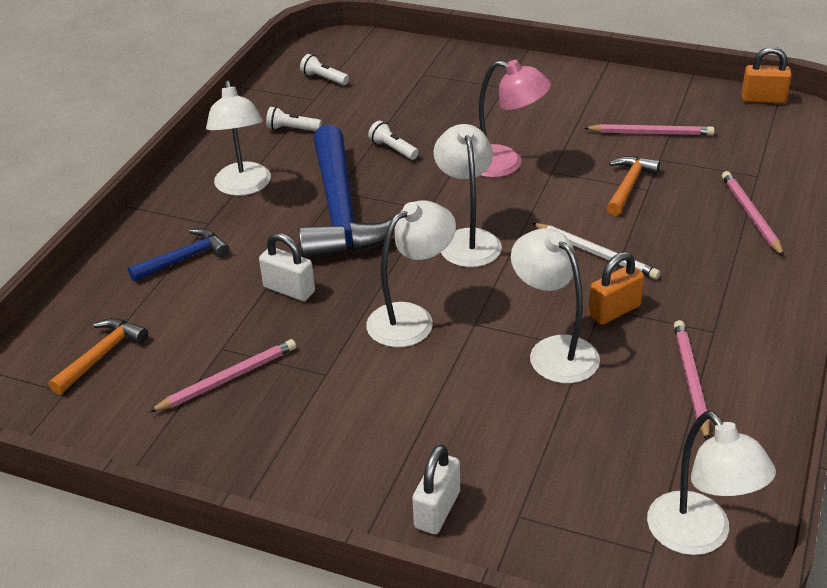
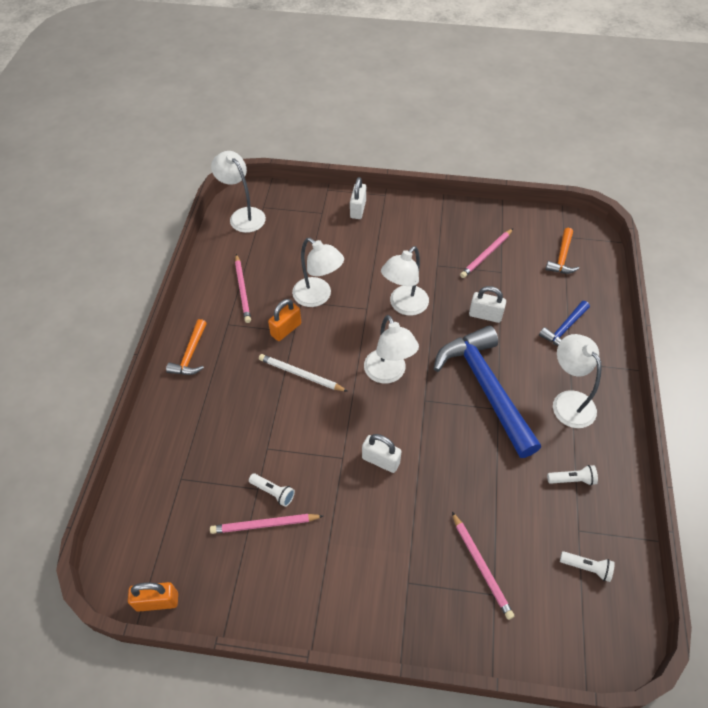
camera: 165 degrees right, 15 degrees up
white flashlight [368,121,419,160] -> white flashlight moved to [249,473,295,507]
pink lamp [479,60,551,178] -> white padlock [362,434,402,473]
orange hammer [606,156,660,216] -> orange hammer moved to [166,319,207,375]
pink pencil [722,171,784,257] -> pink pencil moved to [452,512,514,620]

